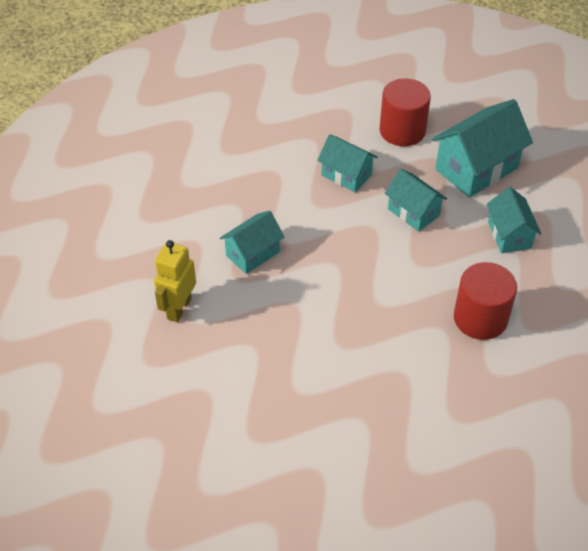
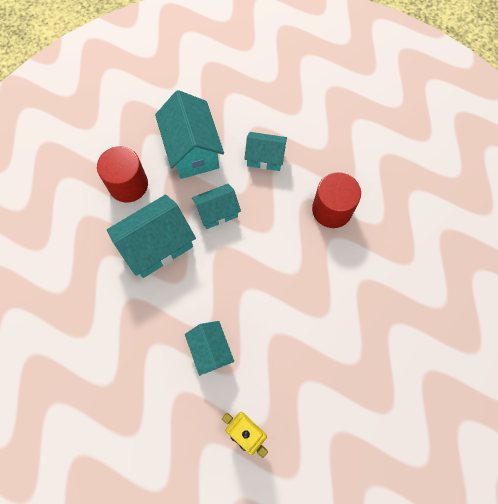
camera: 70 degrees left, 20 degrees up
turquoise house [318,134,378,192] -> turquoise house [107,194,196,278], size x1.66

